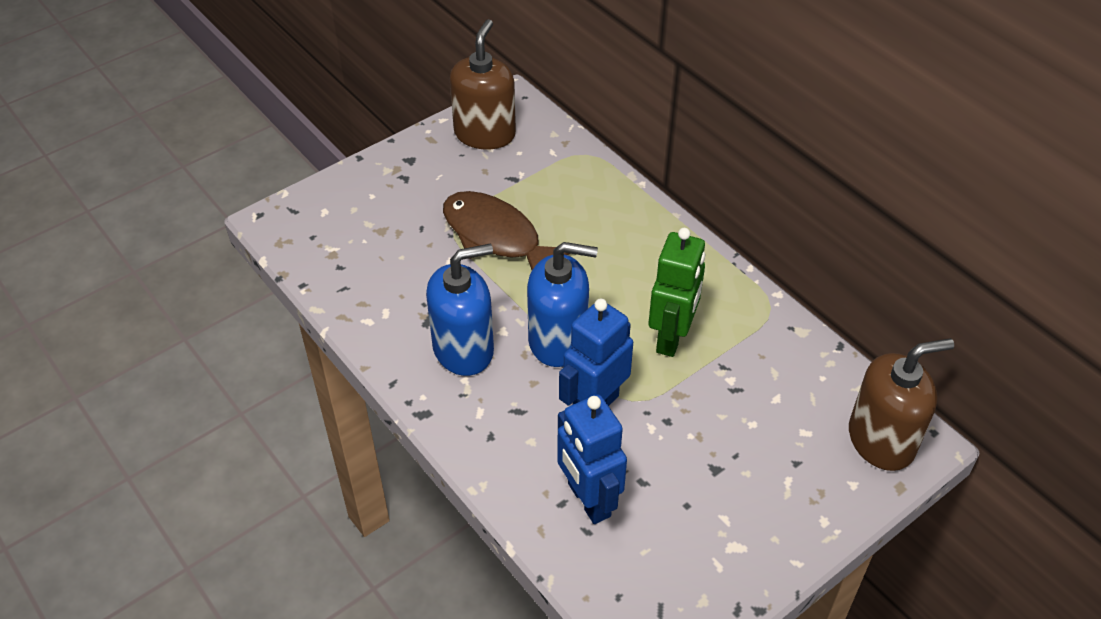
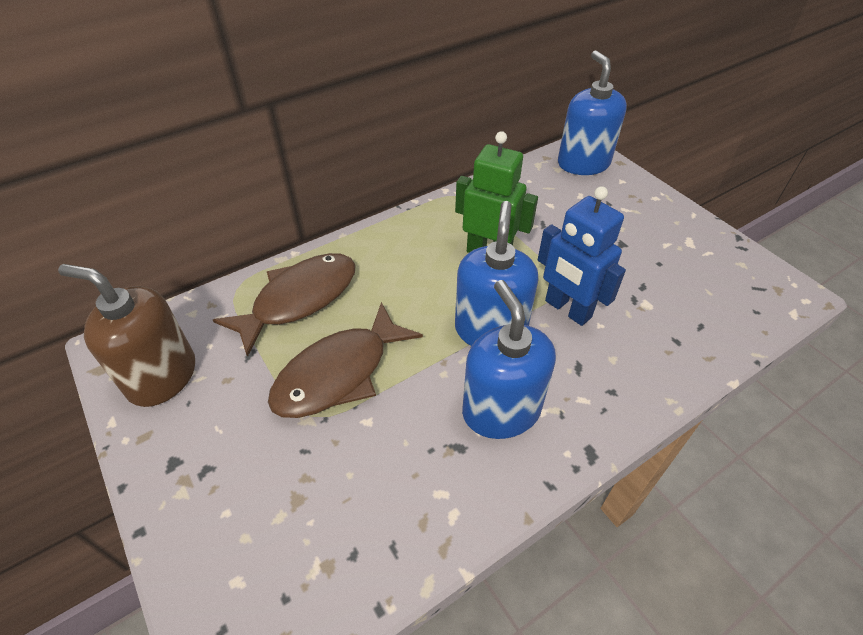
camera: 85 degrees left, 0 degrees up
blue robot [557,395,627,524] -> none
brown soap dispenser [849,338,954,471] -> blue soap dispenser [558,50,627,175]
none -> brown fish [213,253,356,357]

